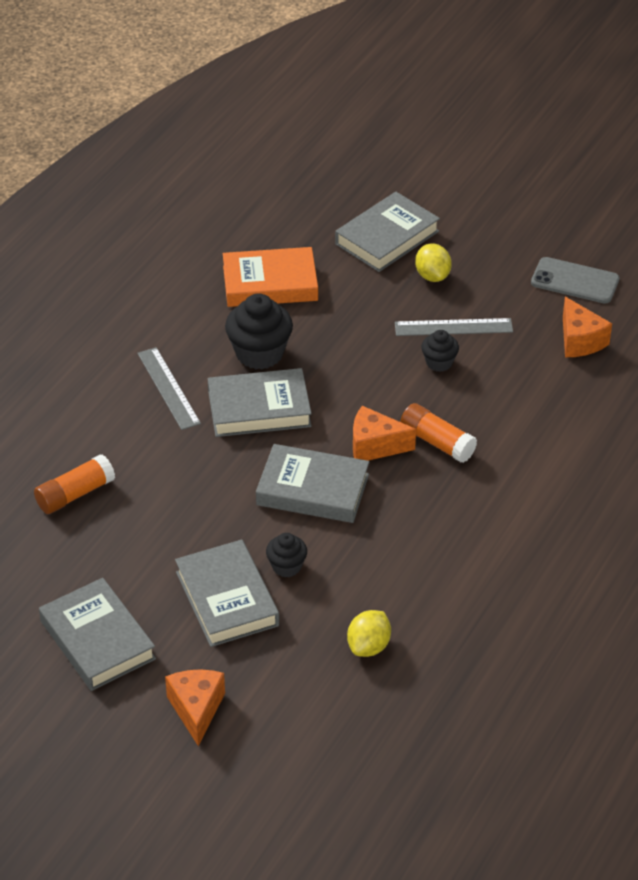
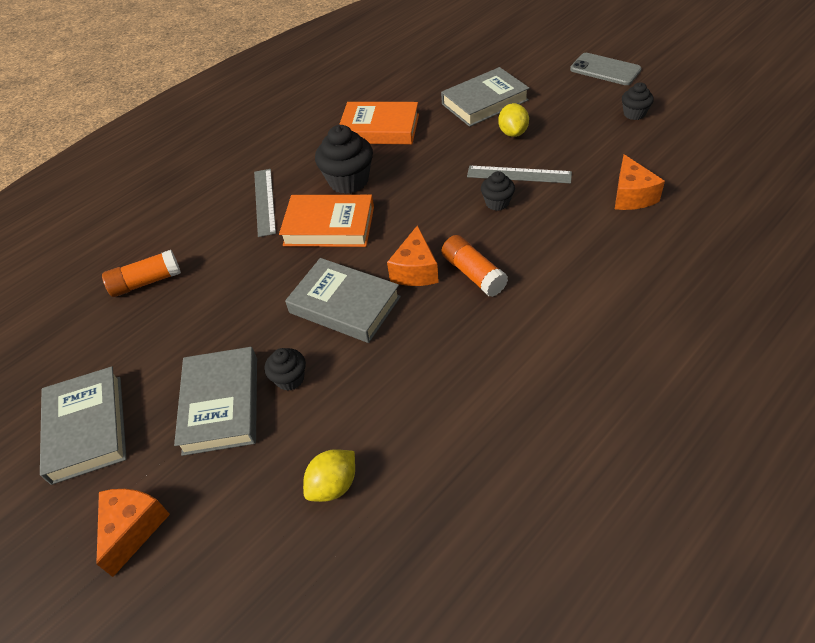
camera: 20 degrees right, 5 degrees up
grey book [208,368,312,437] -> orange book [279,195,374,247]
orange cheese [353,406,416,461] -> orange cheese turned 105 degrees counterclockwise [387,225,439,286]
grey phone [531,257,619,304] -> grey phone moved to [570,53,642,85]
none -> black cupcake [622,83,654,120]

